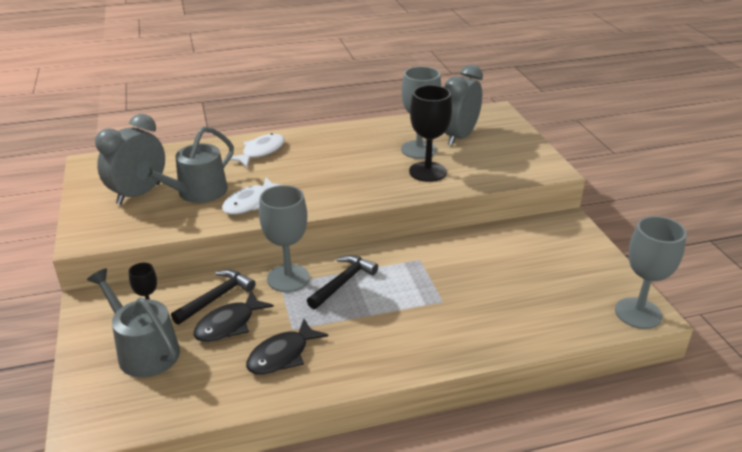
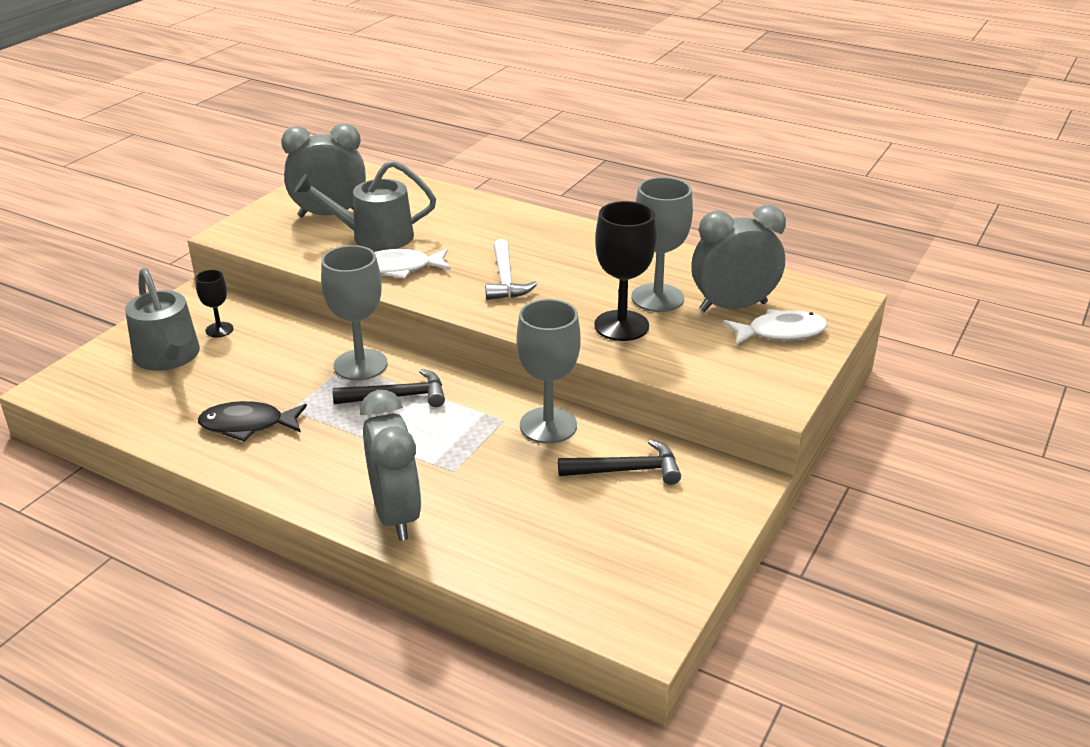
camera: 45 degrees right, 0 degrees up
grey watering can [87,268,180,378] -> grey watering can turned 150 degrees clockwise [125,268,200,371]
black hammer [171,270,256,325] -> black hammer moved to [558,439,681,485]
black fish [194,291,274,342] -> none
white fish [230,133,285,167] -> white fish moved to [723,309,827,345]
grey goblet [615,216,687,329] -> grey goblet moved to [517,299,581,444]
none -> grey clock [360,390,421,541]
none -> white hammer [485,239,537,300]

